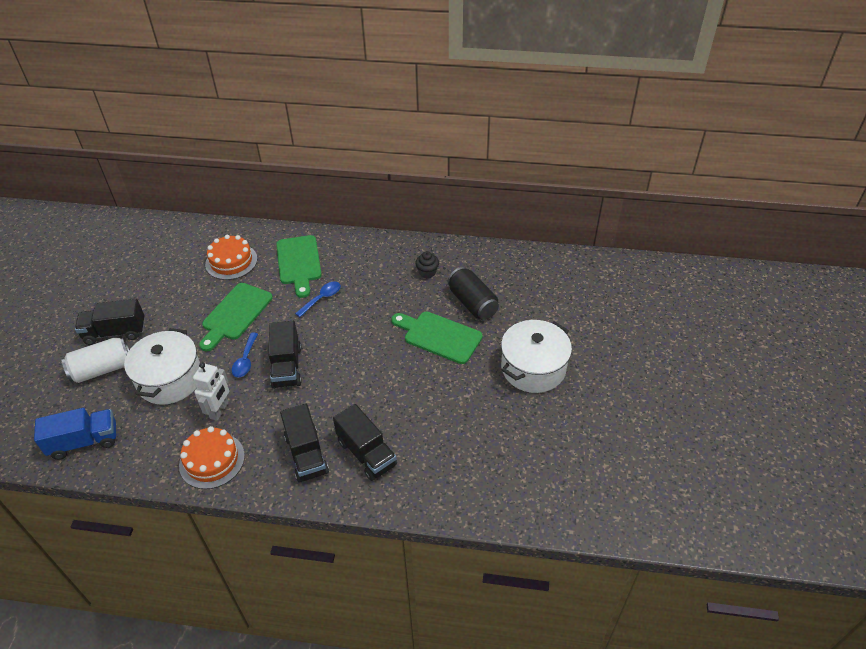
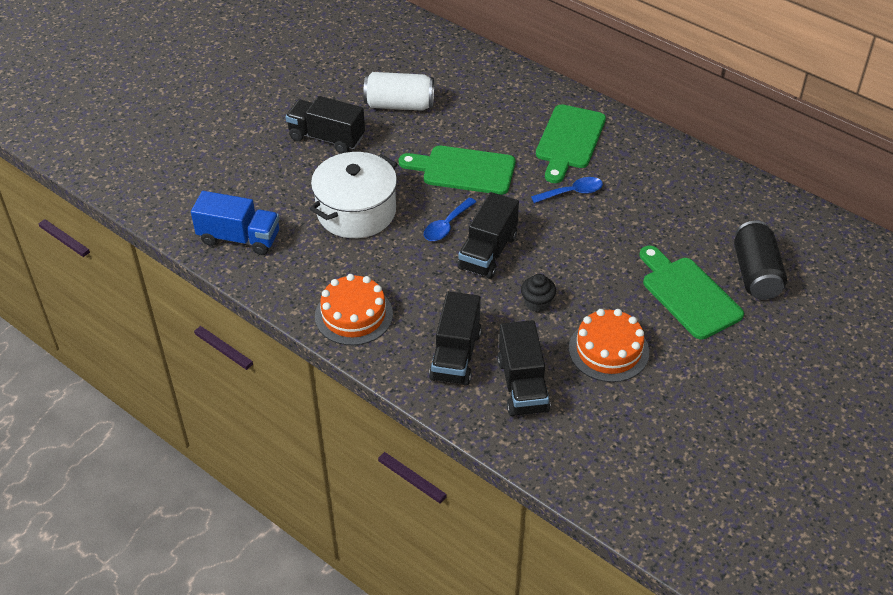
camera: 30 degrees right, 0 degrees up
white can [61,337,129,383] -> white can moved to [363,72,434,111]
white robot [193,362,229,421] -> none
green cutting board [199,283,273,351] -> green cutting board turned 45 degrees clockwise [399,146,515,195]
orange cake [205,235,257,280] -> orange cake moved to [569,309,649,382]
black cupcake [415,251,439,278] -> black cupcake moved to [521,274,556,312]
white pot [501,320,572,393] -> none

